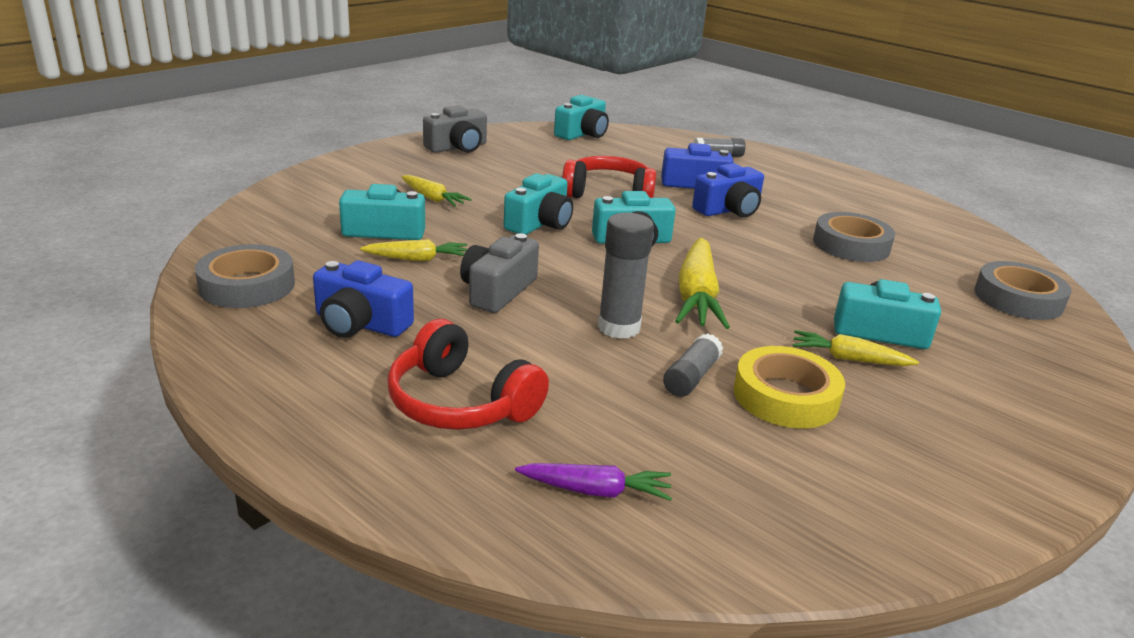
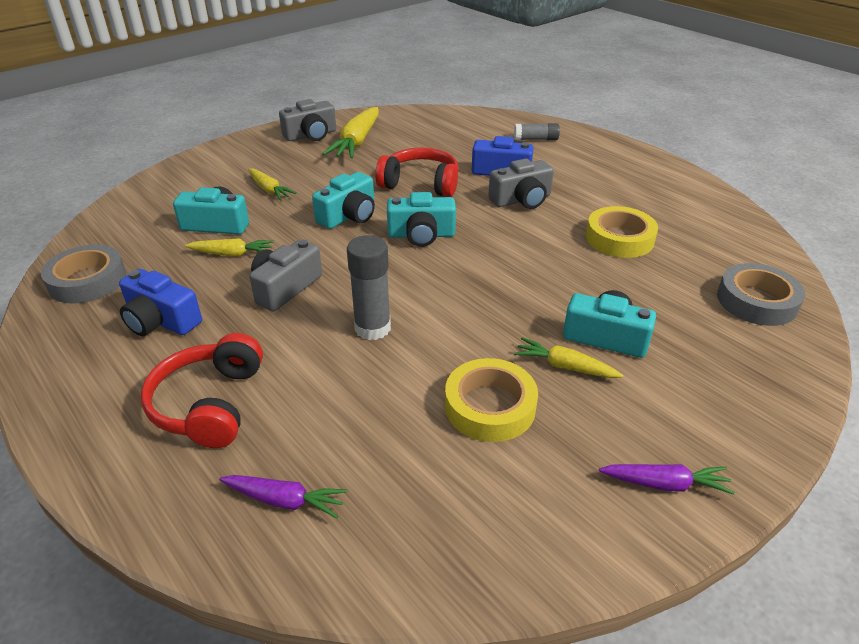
camera: 10 degrees right, 10 degrees up
red headphones [387,319,549,430] -> red headphones turned 45 degrees clockwise [141,333,263,448]
turquoise camera [554,95,609,140] -> none
grey glue stick [663,333,723,397] -> none
yellow carrot [675,238,730,329] -> yellow carrot moved to [322,107,379,159]
blue camera [692,163,764,218] -> grey camera [488,159,554,209]
grey tape [813,212,895,262] -> yellow tape [586,206,658,258]
none -> purple carrot [599,464,735,495]

